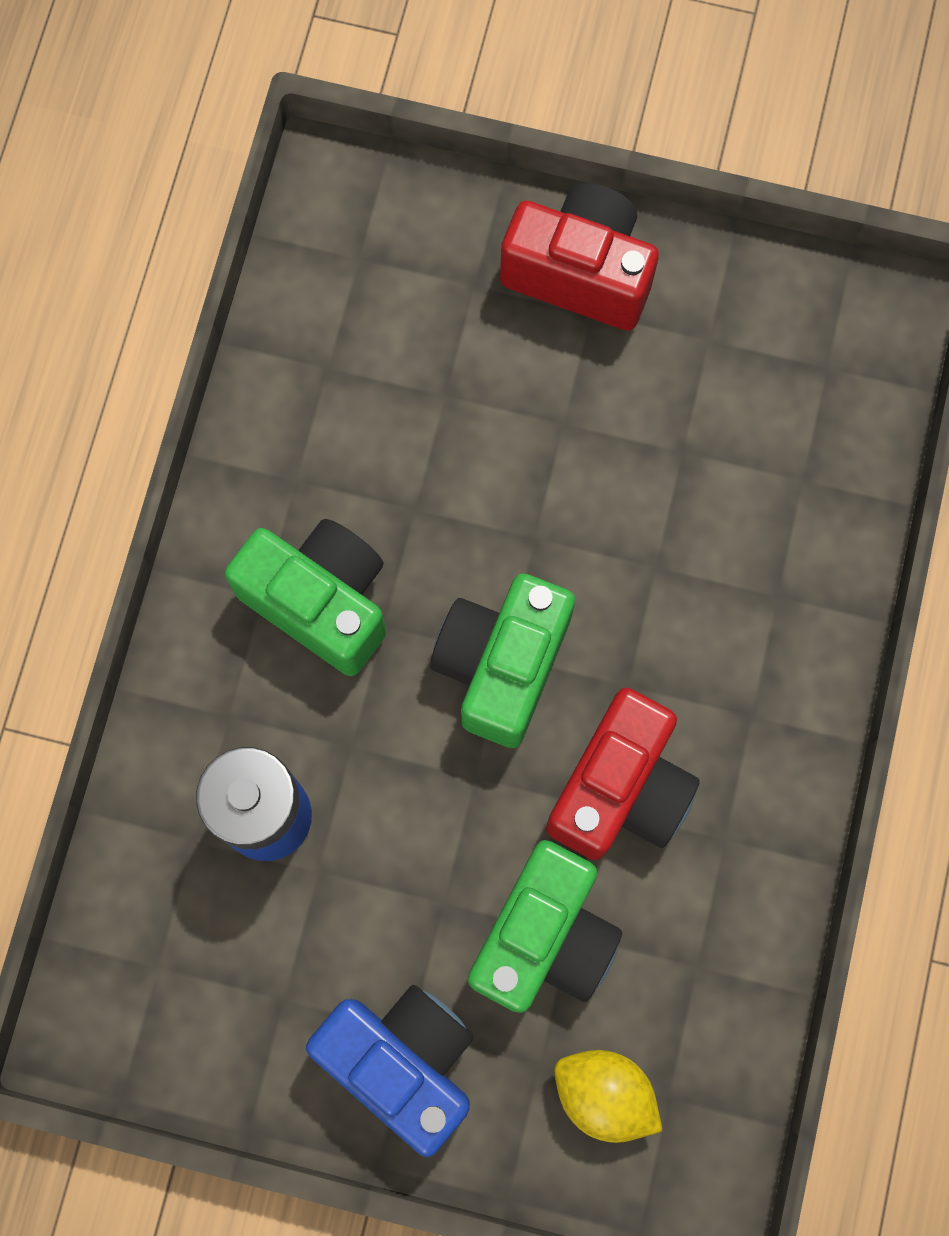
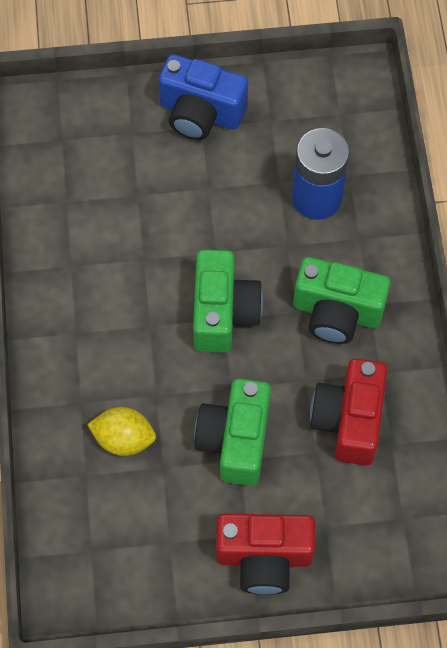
camera: 160 degrees right, 10 degrees down
green camera [468,840,622,1013] -> green camera moved to [194,379,271,486]
red camera [546,688,700,860] -> red camera moved to [310,358,387,465]
yellow lemon [554,1050,662,1143] -> yellow lemon moved to [87,407,156,456]

